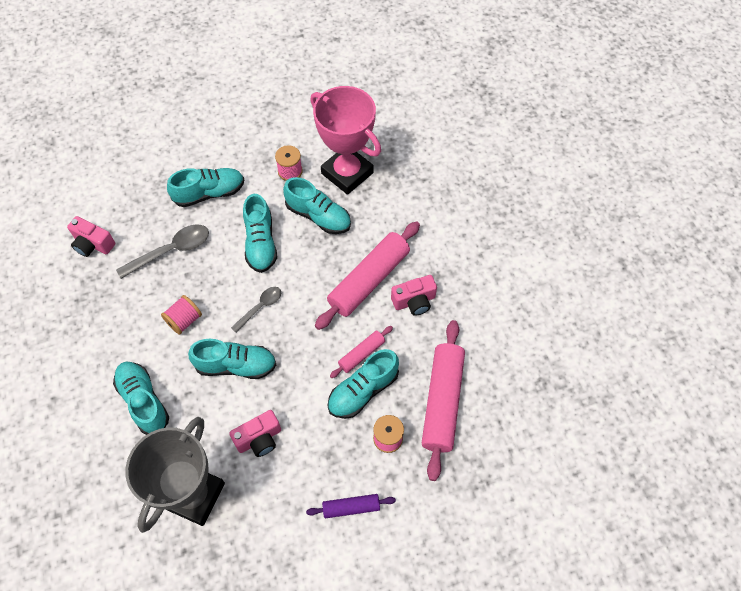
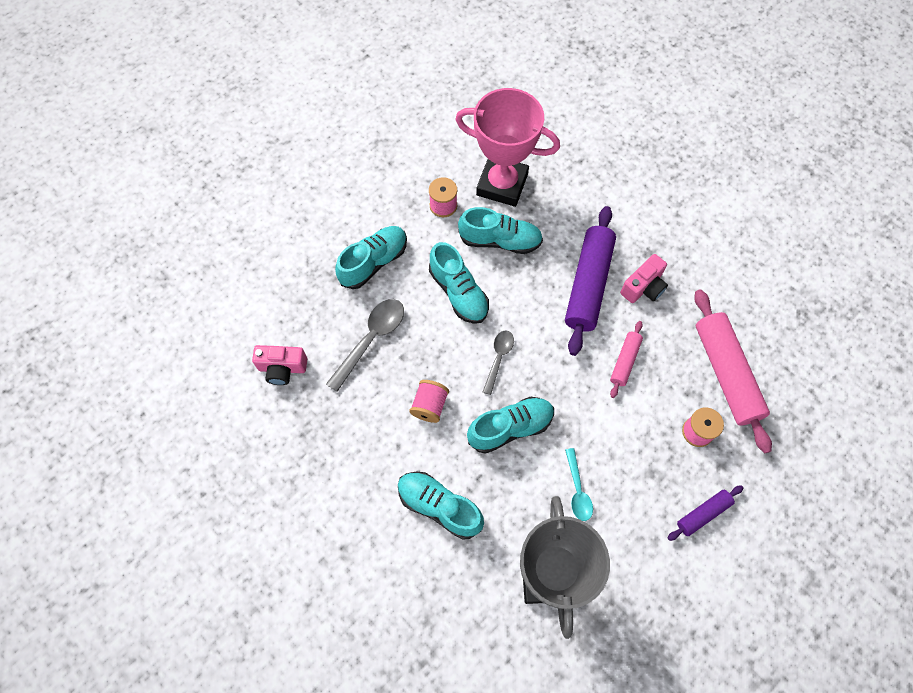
camera: 25 degrees left, 5 degrees up
pink camera [229,410,281,457] -> turquoise spoon [565,448,593,521]
pink rolling pin [315,221,420,330] -> purple rolling pin [565,206,616,356]
turquoise shoe [327,349,399,419] -> none

